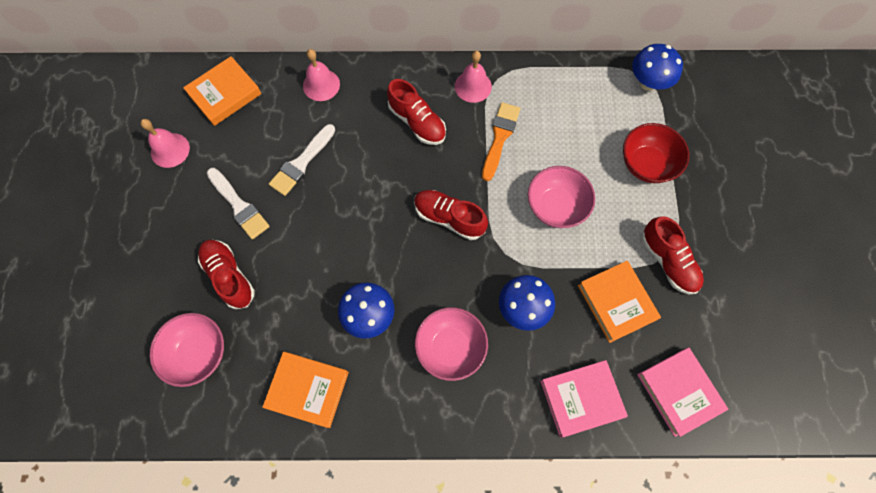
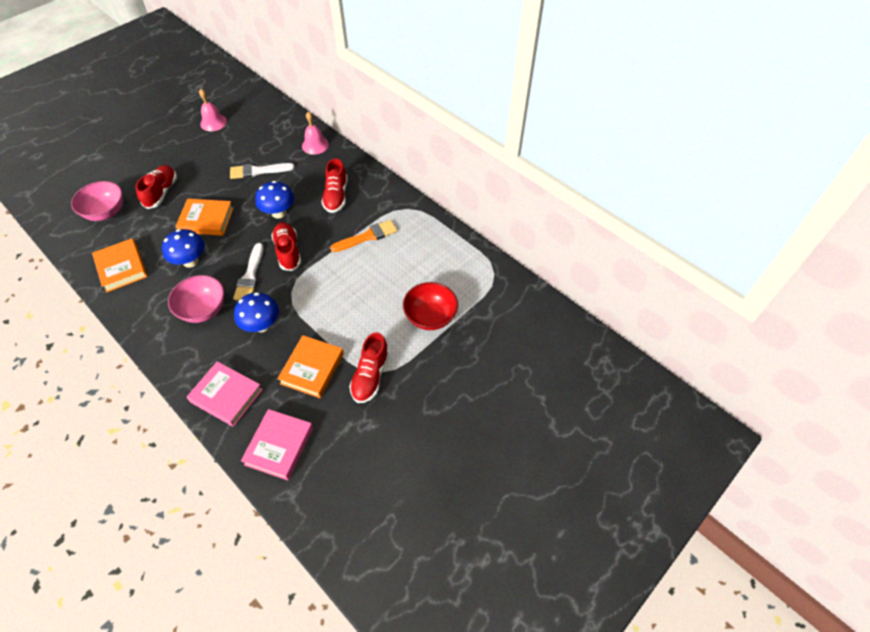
camera: 45 degrees right, 15 degrees down
orange book [183,56,262,126] -> orange book moved to [176,199,233,236]
white brush [207,168,270,239] -> white brush moved to [233,243,264,300]
pink bell [455,51,492,103] -> none
pink bowl [528,166,595,228] -> none
blue mushroom [632,44,683,91] -> blue mushroom moved to [255,181,294,218]

